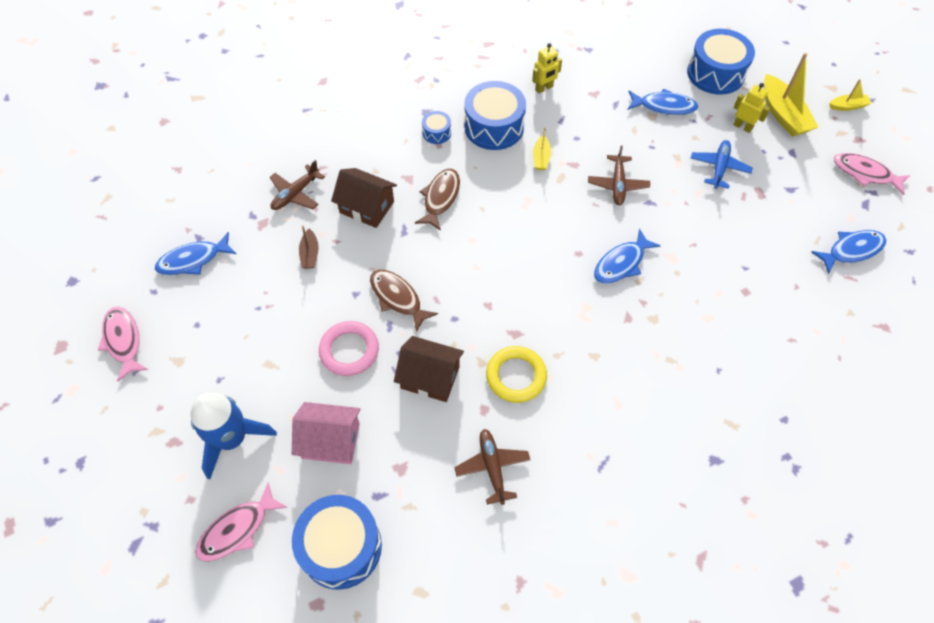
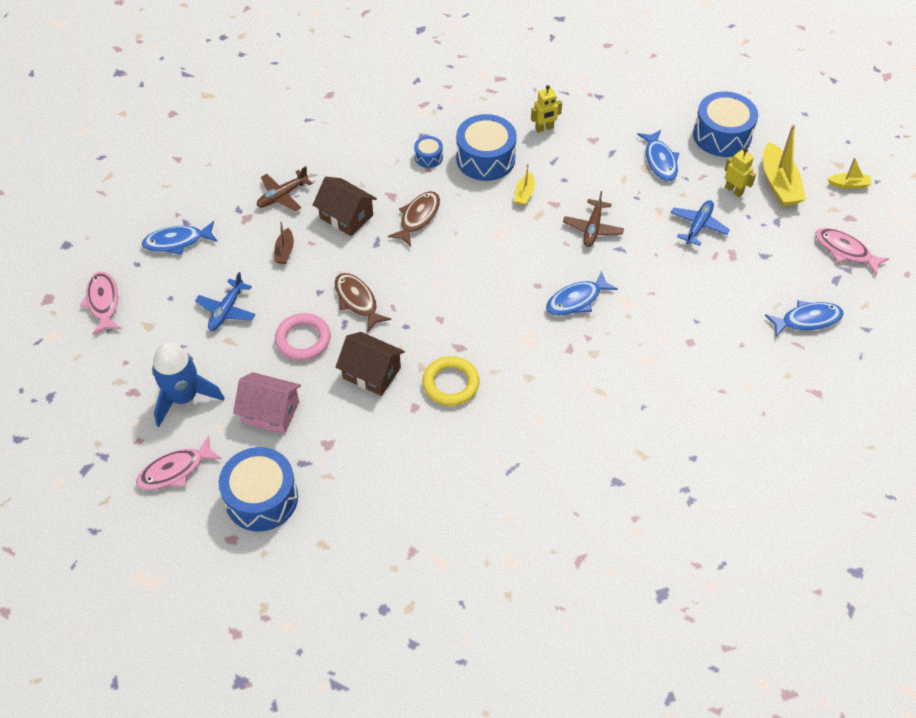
camera: 10 degrees right, 5 degrees down
brown plane [454,429,530,505] -> none
blue fish [628,88,698,115] -> blue fish turned 60 degrees clockwise [637,130,679,181]
none -> blue plane [195,272,256,331]

